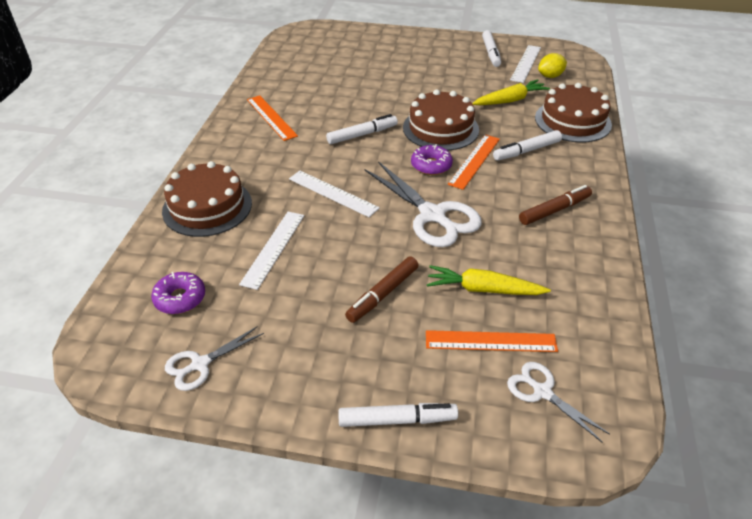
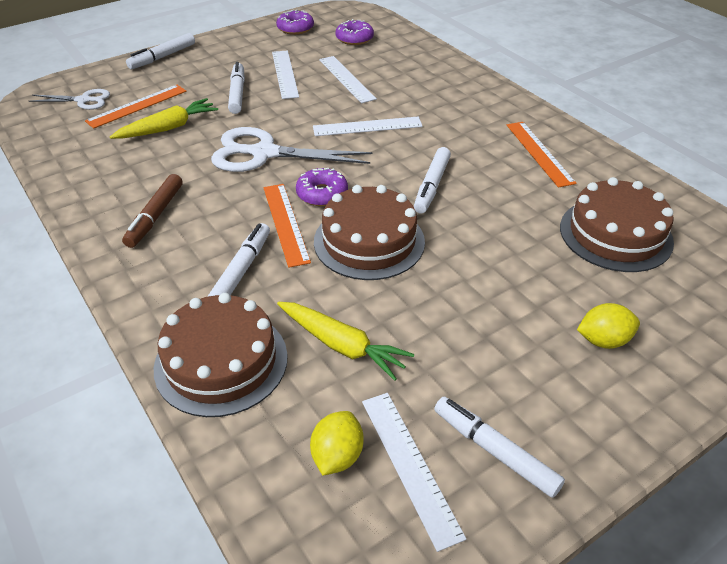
camera: 135 degrees right, 0 degrees up
brown cake [162,161,252,237] -> brown cake moved to [560,177,674,272]
white scissors [165,326,264,391] -> purple donut [276,9,314,35]
orange ruler [247,95,298,141] -> orange ruler turned 60 degrees clockwise [507,122,577,188]
brown marker [345,256,419,323] -> white marker [228,62,245,114]
yellow carrot [472,79,550,105] -> yellow carrot turned 75 degrees counterclockwise [277,302,414,381]
none -> white ruler [272,50,299,99]
none -> yellow lemon [577,303,640,349]

